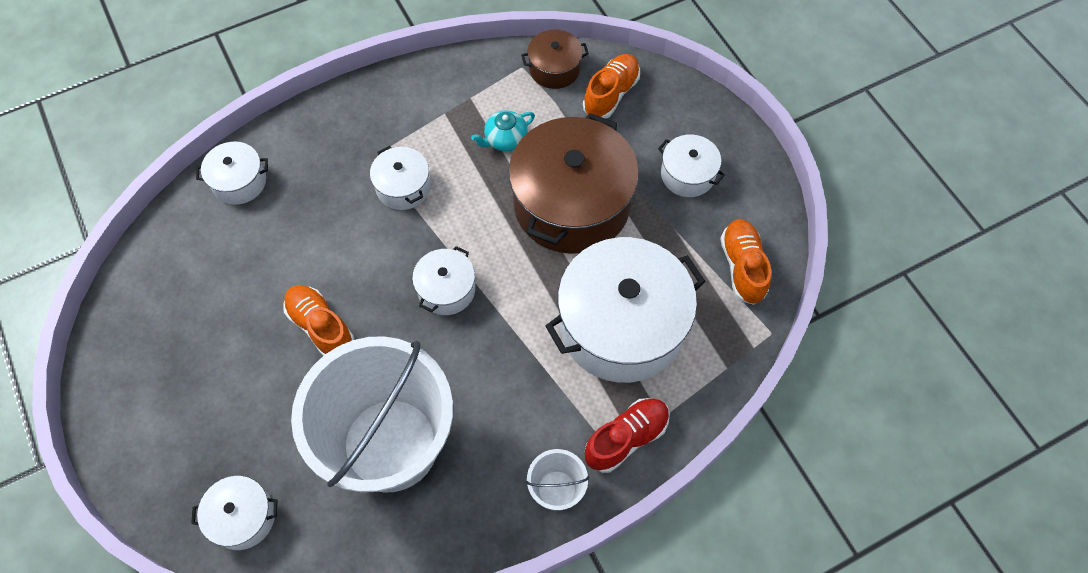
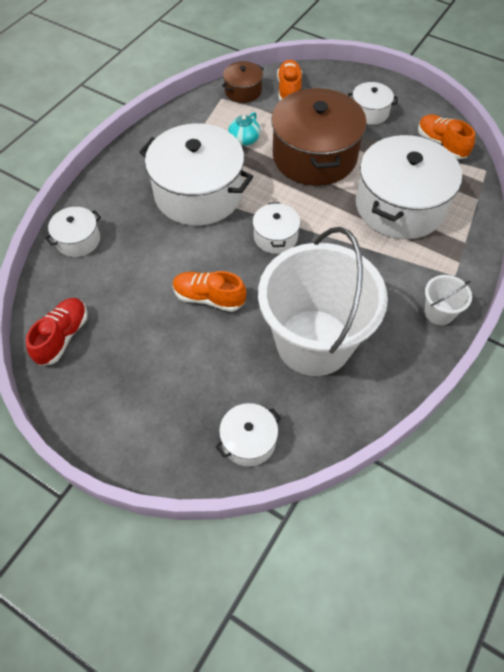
camera: 30 degrees left, 5 degrees down
white pot [370,146,431,210] -> white pot [139,124,253,226], size x2.11
red shoe [585,398,670,473] -> red shoe moved to [26,298,88,365]

